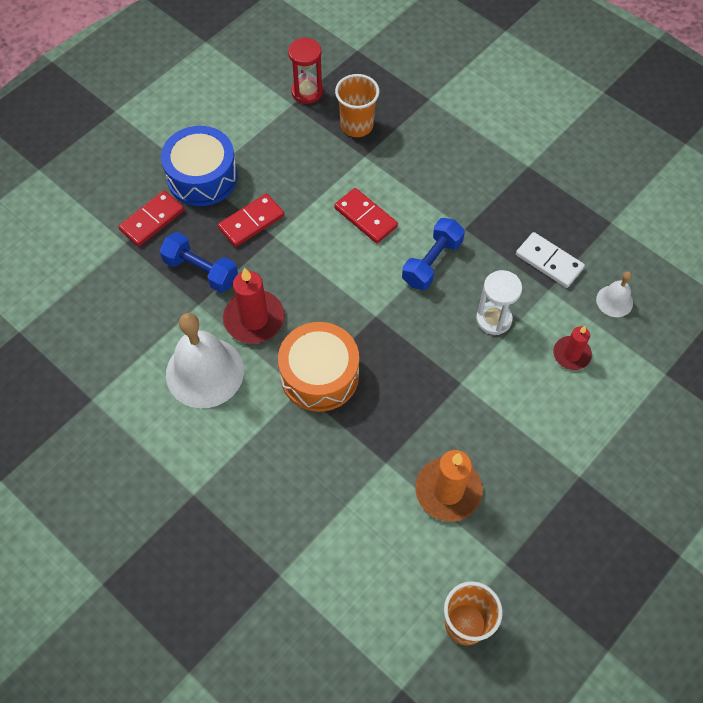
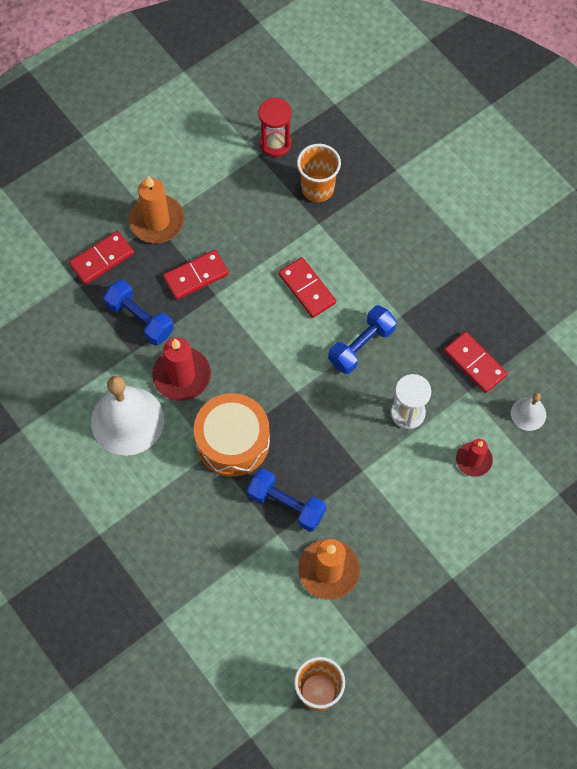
camera: 10 degrees right, 5 degrees up
blue drum [161,126,238,206] -> orange candle [129,176,184,243]
white domino [516,232,585,288] -> red domino [444,331,508,393]
none -> blue dumbbell [247,469,326,532]

